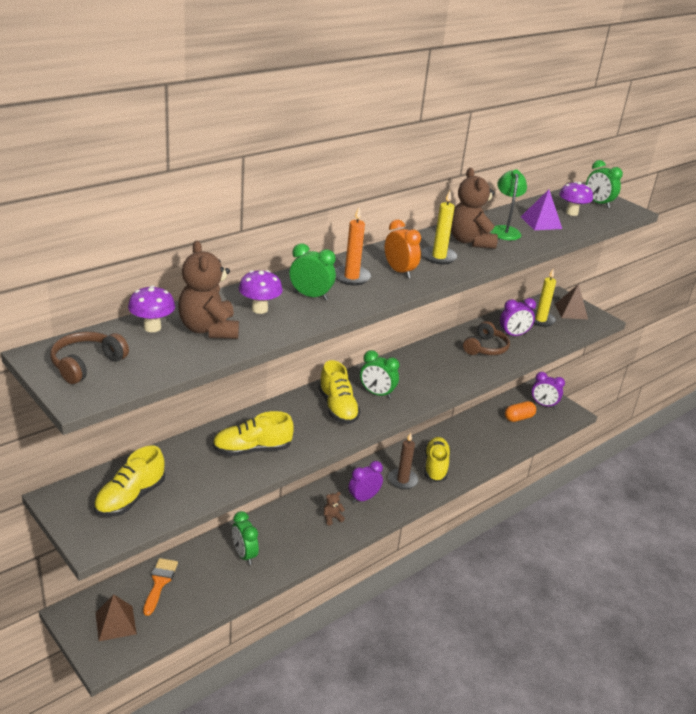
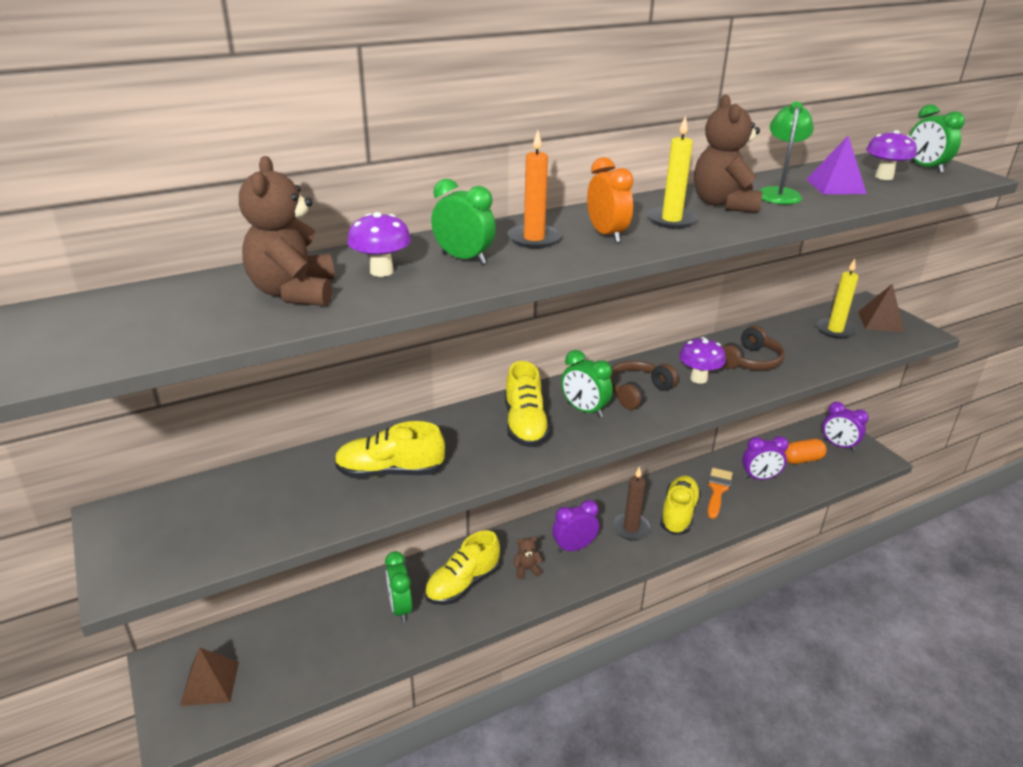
camera: 15 degrees right, 0 degrees up
brown headphones [50,332,129,384] -> brown headphones moved to [610,361,678,410]
yellow shoe [94,446,165,517] -> yellow shoe moved to [425,530,500,605]
purple mushroom [128,285,175,332] -> purple mushroom moved to [679,337,726,384]
orange brush [143,558,178,616] -> orange brush moved to [707,468,733,519]
purple clock [500,298,536,336] -> purple clock moved to [742,436,789,480]

